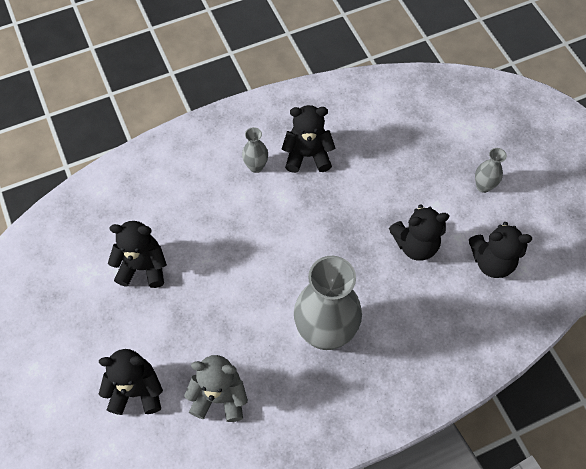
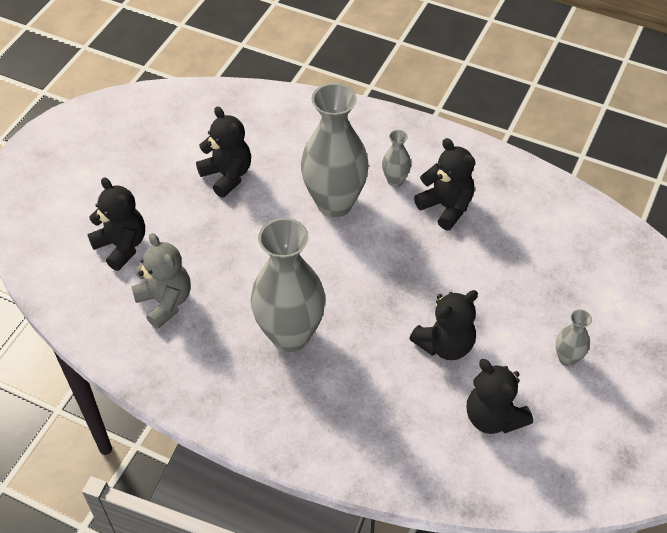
camera: 50 degrees right, 10 degrees down
black teddy bear [389,204,449,261] -> black teddy bear turned 75 degrees counterclockwise [409,290,478,360]
none -> grey vase [301,83,369,217]

